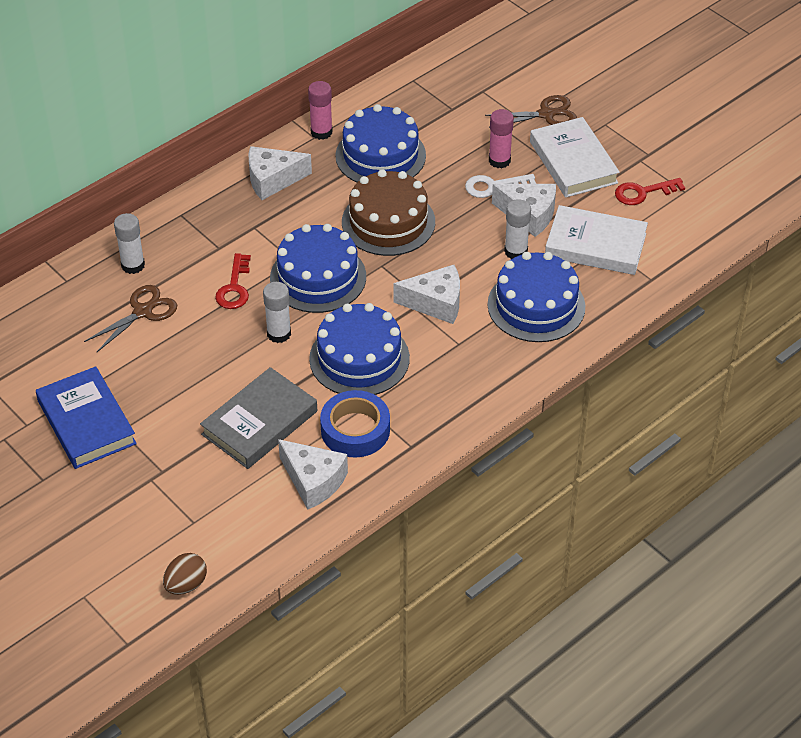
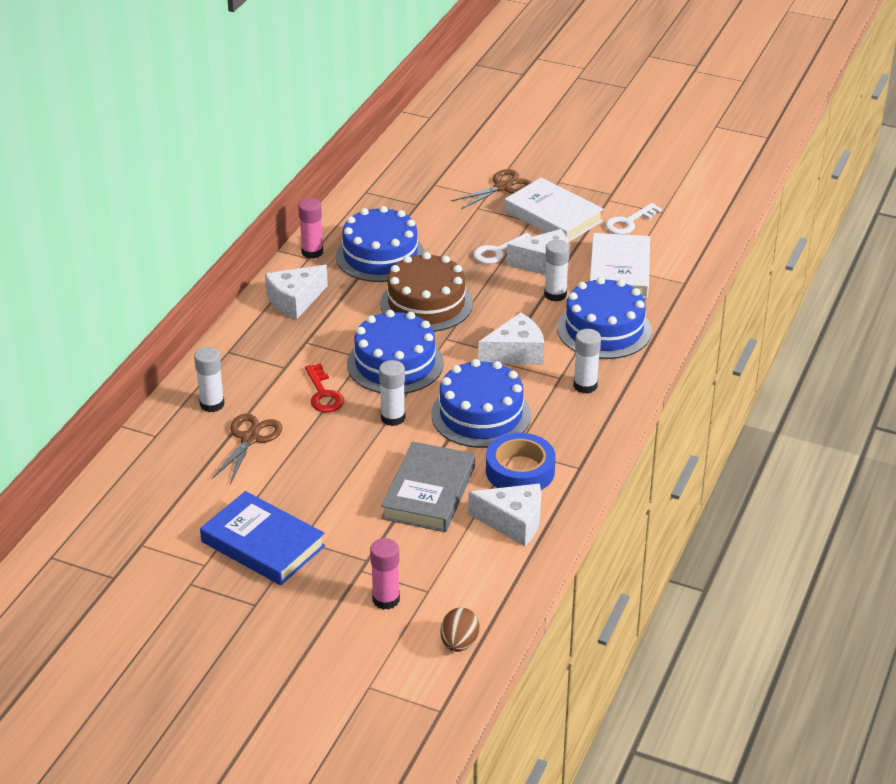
camera: 25 degrees left, 10 degrees down
pink glue stick [489,109,514,168] -> pink glue stick moved to [370,538,400,610]
white book [545,205,648,275] -> white book turned 75 degrees counterclockwise [590,233,650,299]
red key [615,178,685,205] -> white key [605,203,662,234]
none -> white glue stick [573,329,601,394]

